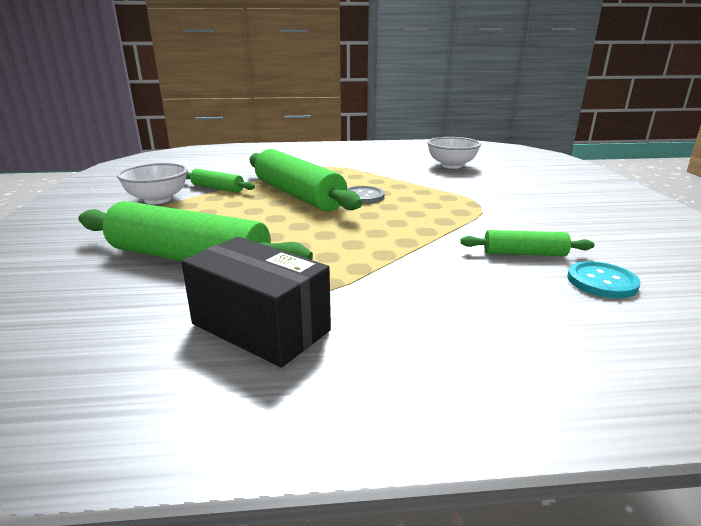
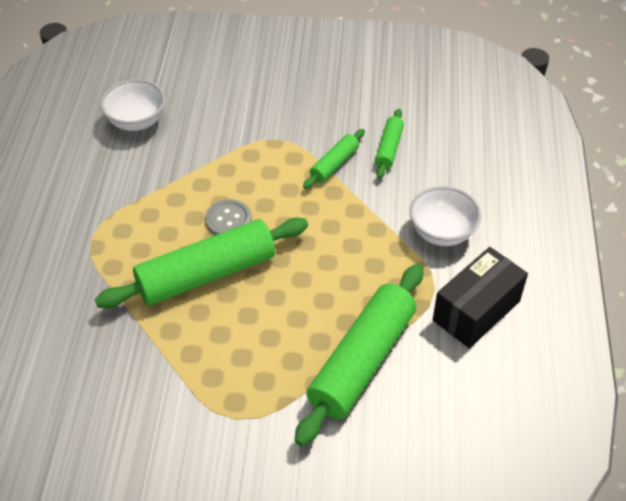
camera: 80 degrees left, 25 degrees up
white bowl [117,163,188,204] -> white bowl moved to [410,186,481,246]
green rolling pin [186,169,255,193] -> green rolling pin moved to [303,129,365,189]
turquoise button [568,261,641,298] -> none

